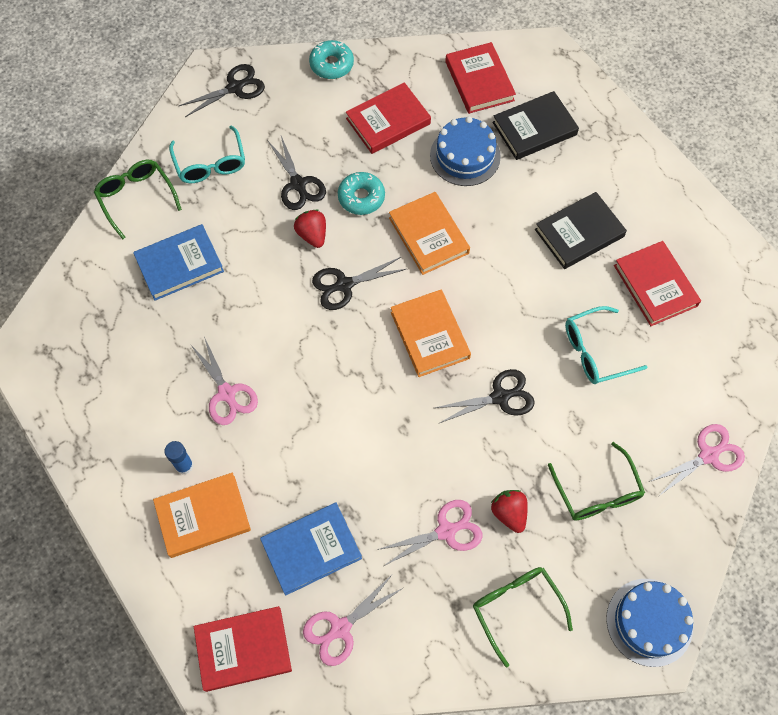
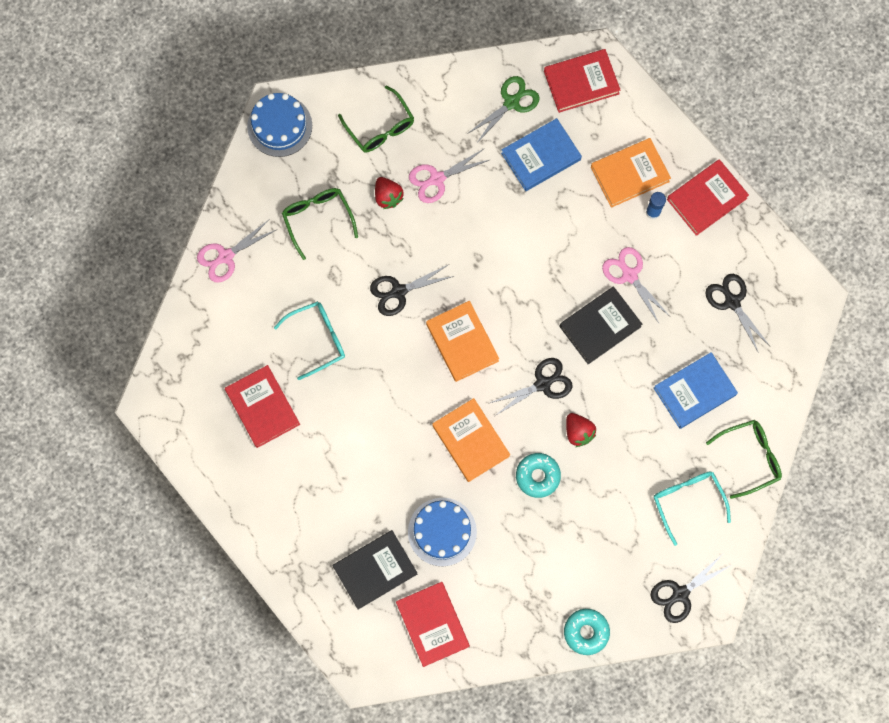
camera: 175 degrees right, 10 degrees up
green glasses [94,160,182,239] -> green glasses turned 75 degrees counterclockwise [706,420,782,499]
black scissors [267,136,326,210] -> black scissors moved to [705,274,770,353]
pink scissors [303,575,403,666] -> green scissors [467,76,540,144]
red book [346,82,431,154] -> red book moved to [667,159,749,236]
black book [535,192,627,269] -> black book moved to [559,287,642,364]

